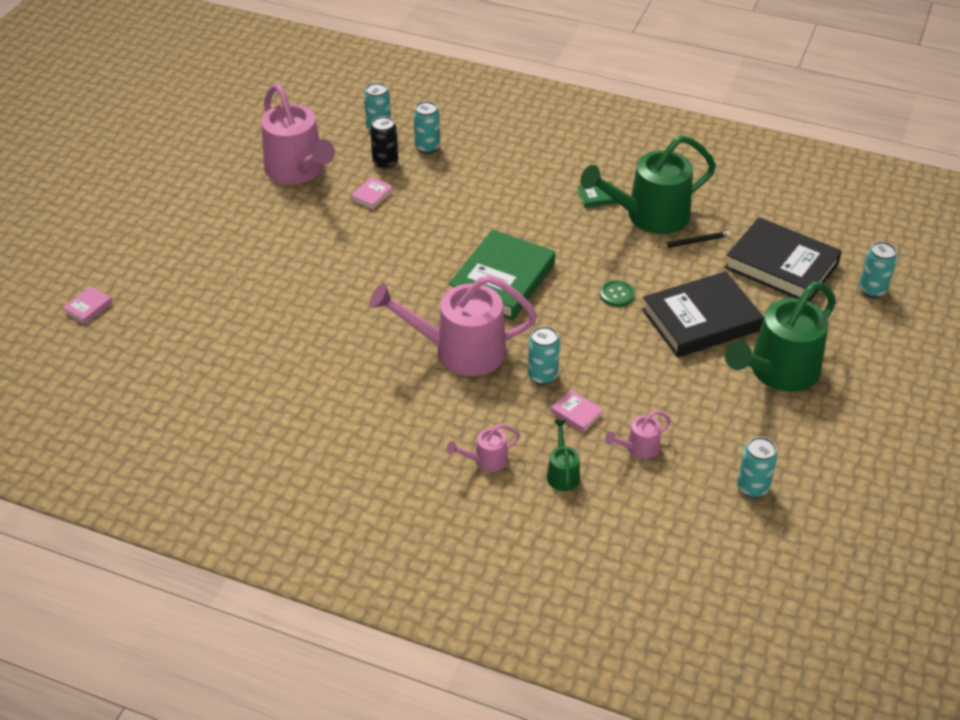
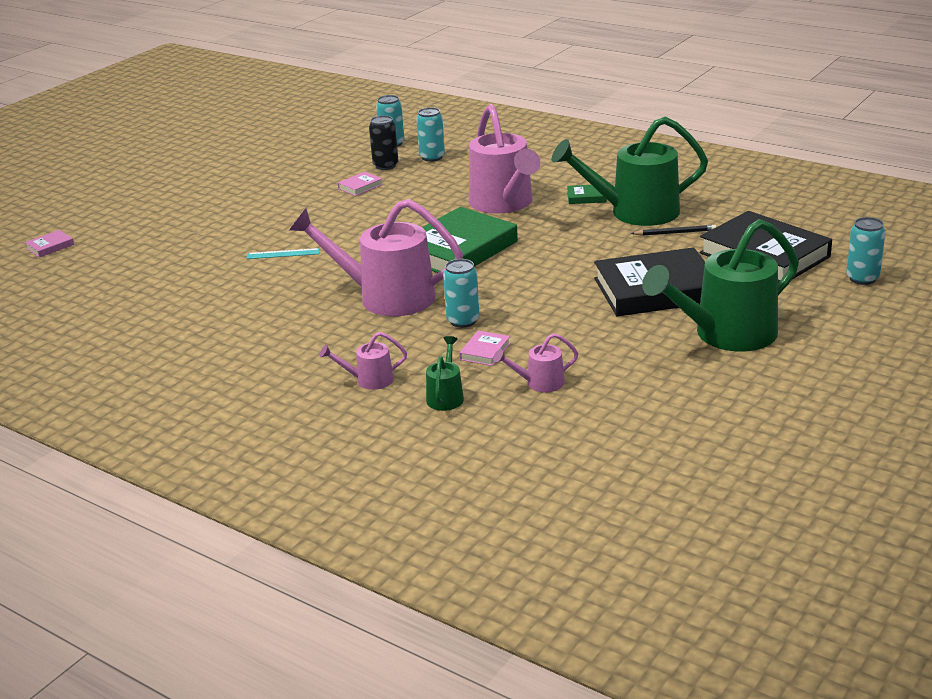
camera: 15 degrees right, 15 degrees down
pink watering can [261,84,335,184] -> pink watering can moved to [469,104,541,213]
pink book [551,390,603,433] -> pink book turned 60 degrees clockwise [459,330,510,366]
green button [600,280,635,307] -> none
turquoise can [737,437,778,498] -> none
none -> turquoise ruler [246,248,320,259]

